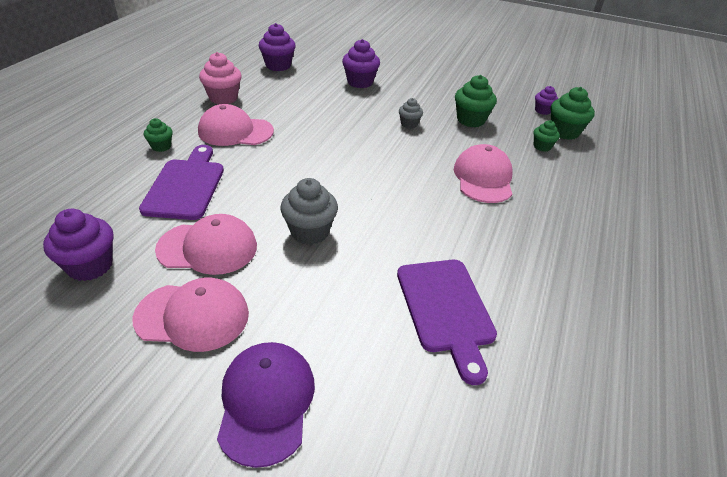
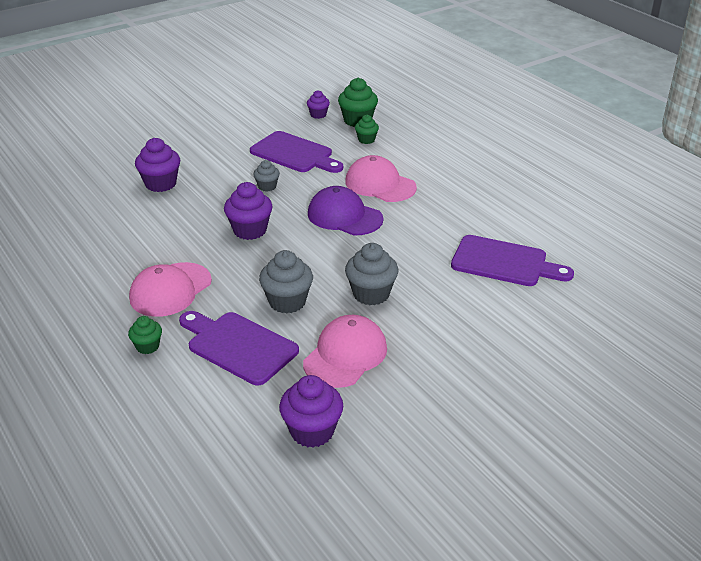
camera: 55 degrees left, 5 degrees down
pink cap [132,277,249,352] -> none
pink cupcake [199,52,242,104] -> none
purple cap [217,342,315,468] -> purple cap moved to [308,186,384,235]
purple cupcake [259,23,296,71] -> purple cupcake moved to [224,182,273,240]
green cupcake [455,75,497,127] -> purple cutting board [250,131,343,173]
none -> grey cupcake [259,250,313,314]

